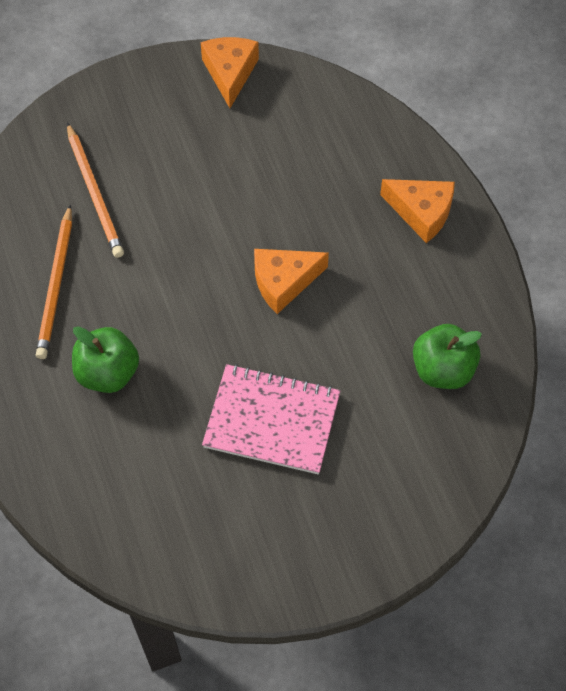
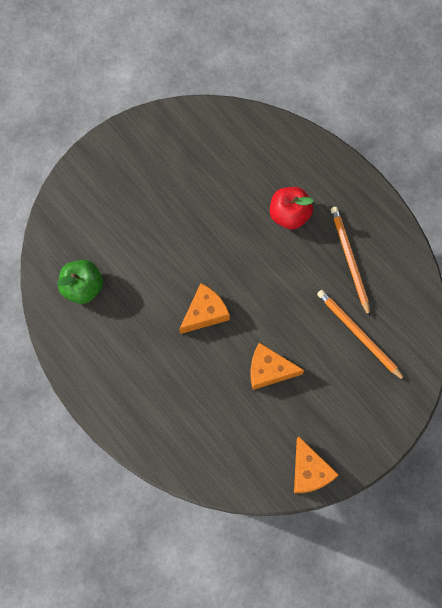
camera: 160 degrees right, 10 degrees up
green apple [72,326,139,393] -> red apple [270,187,314,230]
pink notebook [202,364,340,474] -> none
orange cheese [380,179,455,243] -> orange cheese moved to [250,343,304,390]

